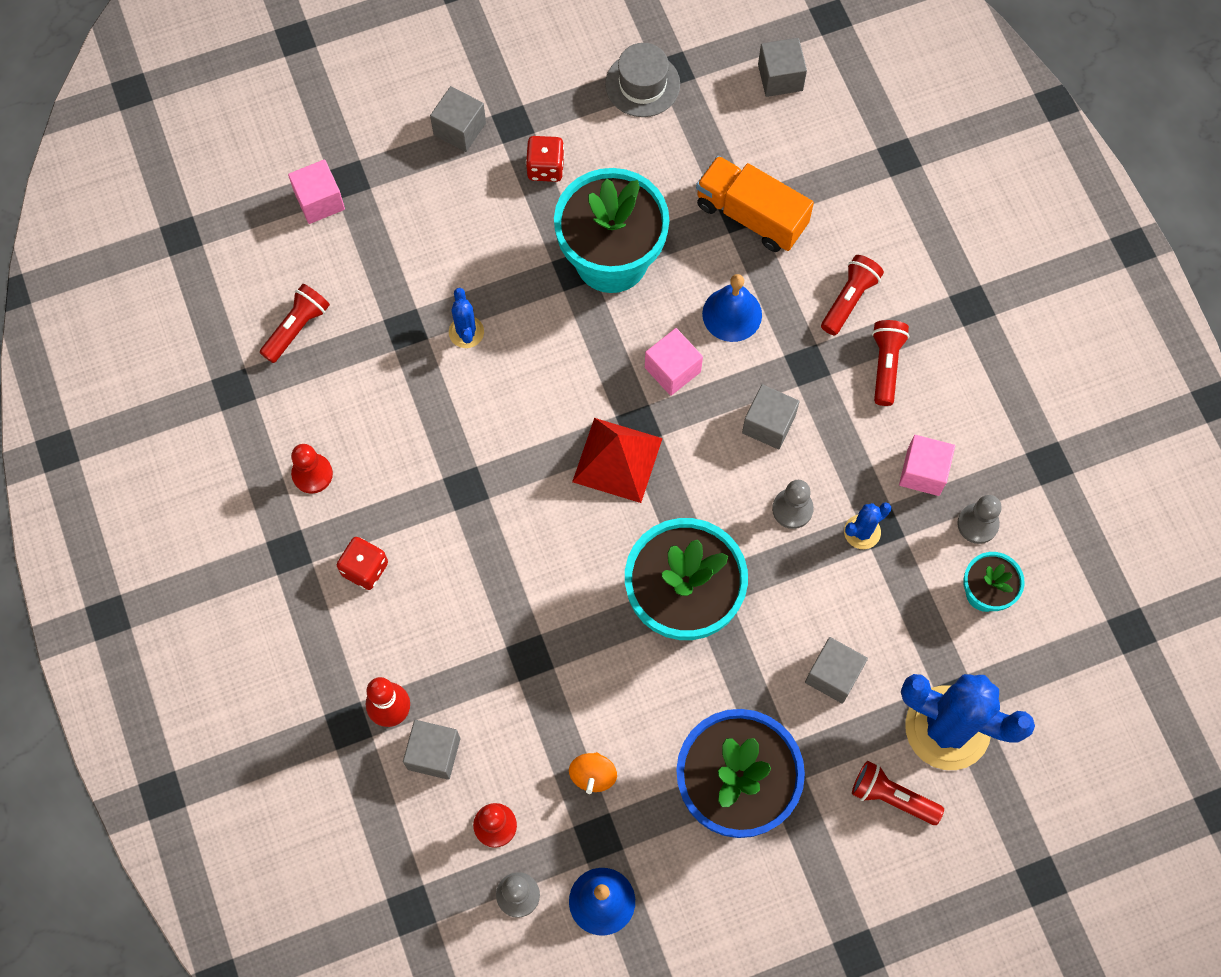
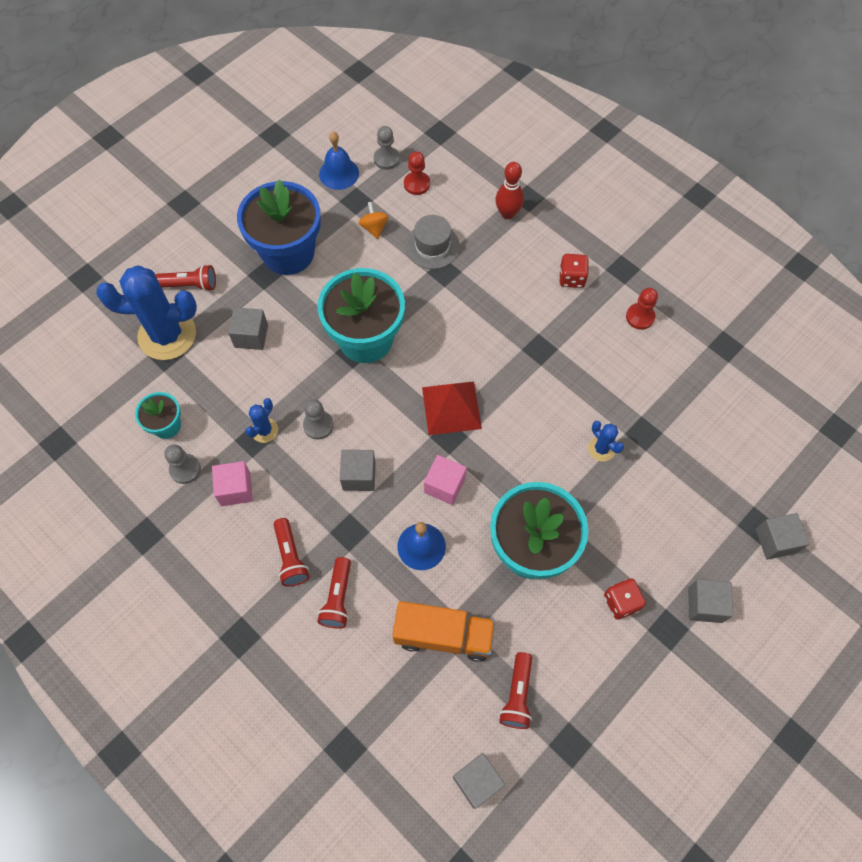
camera: 155 degrees right, 5 degrees down
red flashlight [260,284,330,363] -> red flashlight moved to [499,652,532,729]
pink cube [288,159,345,224] -> none
grey cube [403,720,460,780] -> grey cube moved to [755,513,810,560]
grey hat [605,43,680,117] -> grey hat moved to [405,215,460,269]

